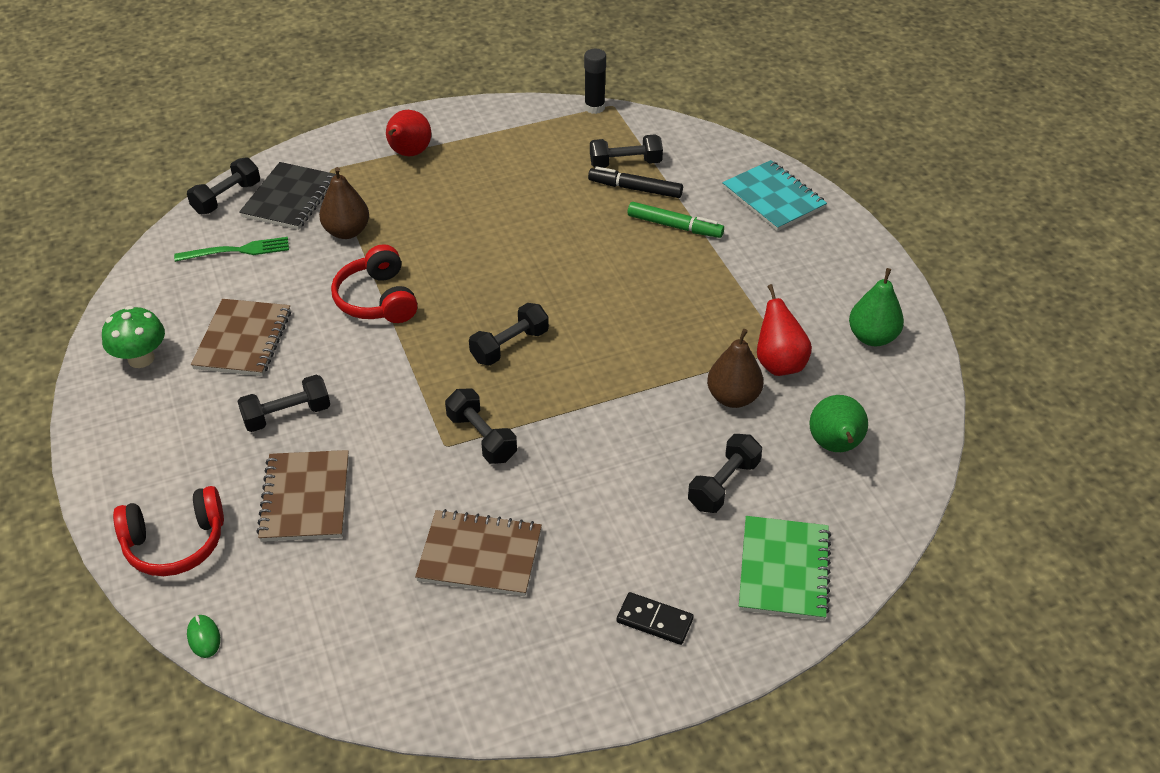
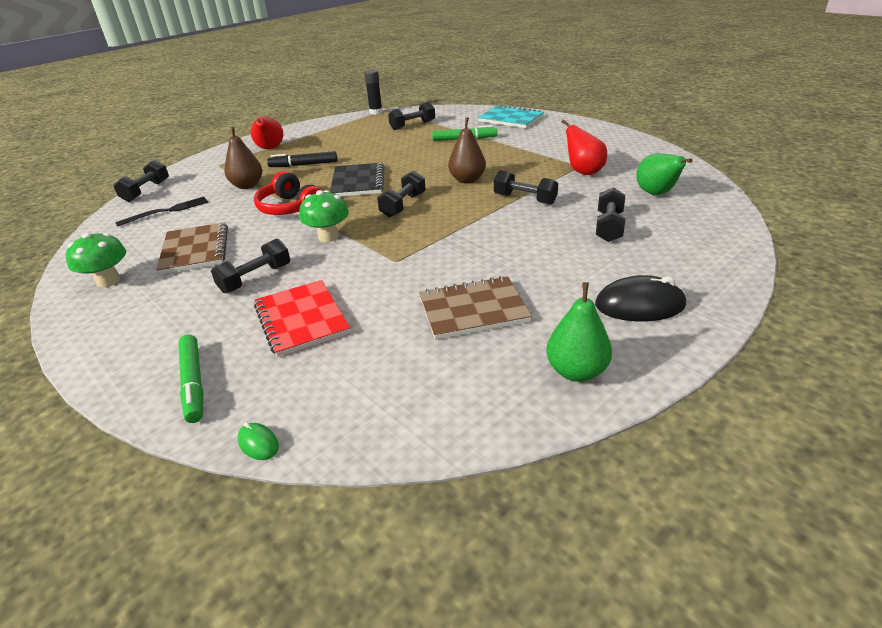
camera: 20 degrees left, 10 degrees down
red headphones [113,486,224,576] -> green marker [178,334,203,423]
green fork [174,237,289,262] -> black fork [115,197,208,227]
black notebook [239,162,336,230] -> black notebook moved to [330,163,384,197]
brown notebook [256,450,349,542] -> red notebook [254,280,350,357]
black dumbbell [445,388,517,464] -> black dumbbell moved to [494,170,558,205]
black marker [588,166,683,198] -> black marker moved to [267,151,337,167]
black domino [617,592,694,645] -> black mouse [595,275,687,321]
brown pear [707,329,764,408] -> brown pear moved to [448,117,486,184]
green notebook [739,516,831,621] -> none
green pear [849,268,904,346] -> green pear moved to [546,282,612,382]
none -> green mushroom [299,190,349,242]

